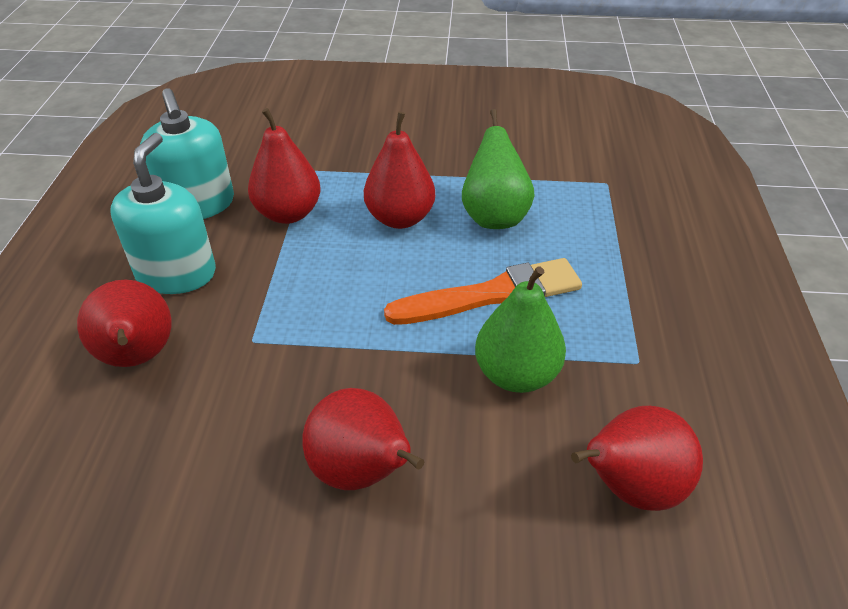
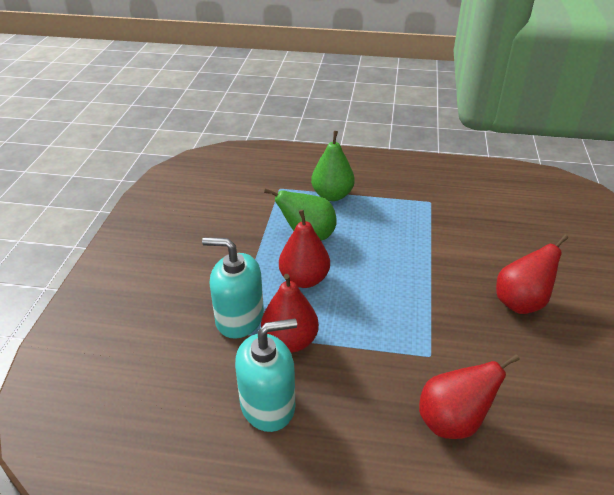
camera: 85 degrees left, 5 degrees down
turquoise soap dispenser [110,133,216,294] -> turquoise soap dispenser moved to [202,237,264,339]
orange brush [384,258,582,325] -> none
green pear [475,266,566,393] -> green pear moved to [311,131,355,201]
red pear [571,406,703,511] -> none

